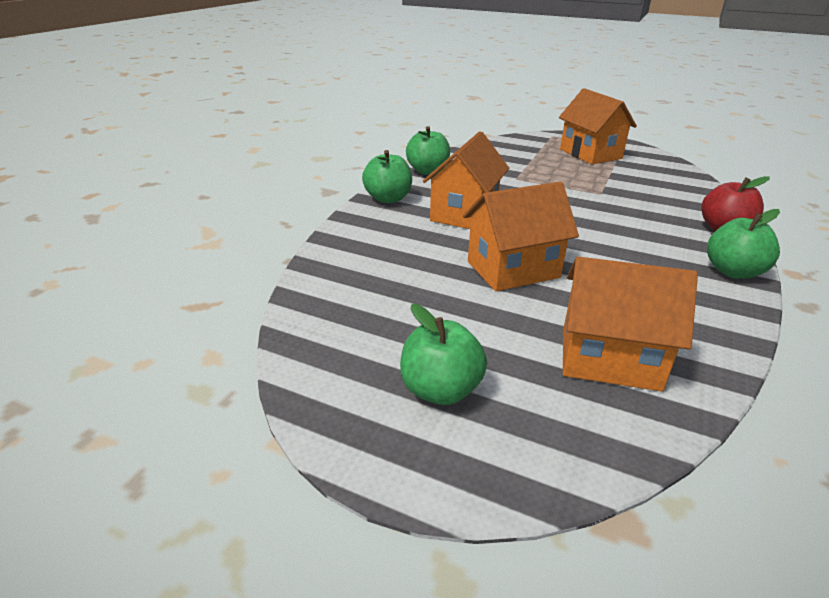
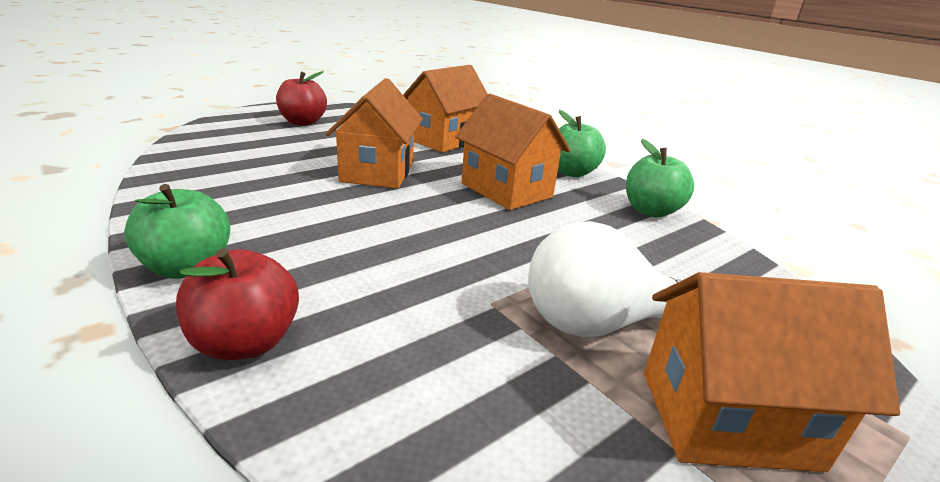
camera: 115 degrees right, 5 degrees down
green apple [400,304,487,405] -> red apple [276,71,327,126]
orange house [563,257,698,392] -> orange house moved to [403,65,488,152]
none -> white light bulb [528,221,682,337]

